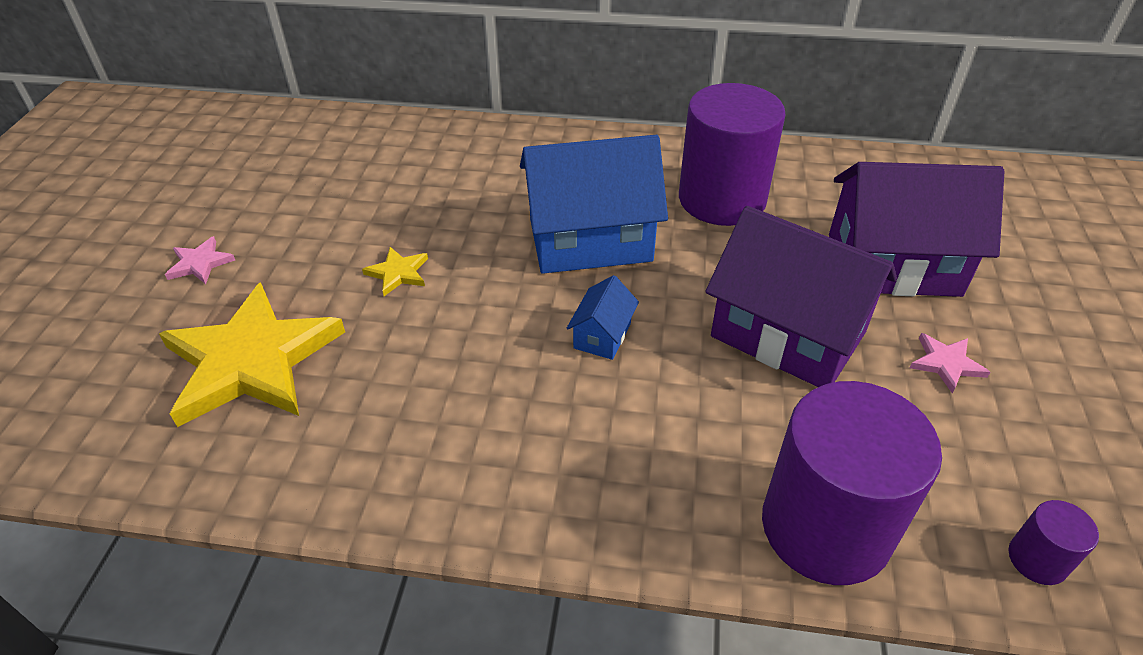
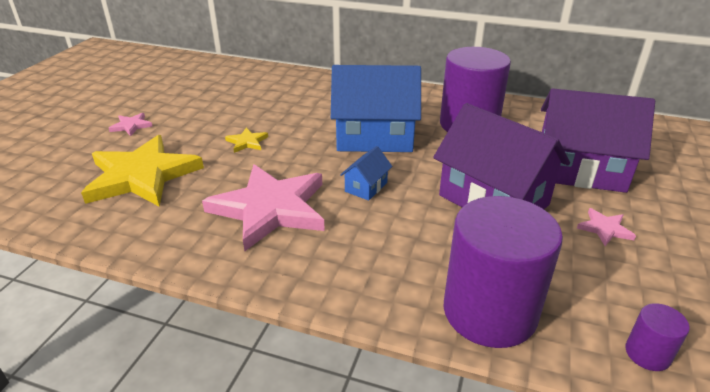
camera: 10 degrees right, 10 degrees down
none -> pink star [202,164,325,251]

